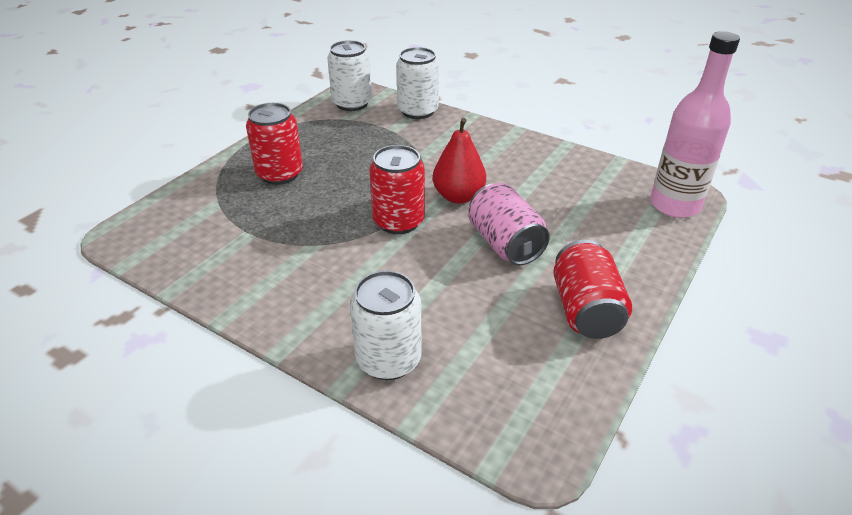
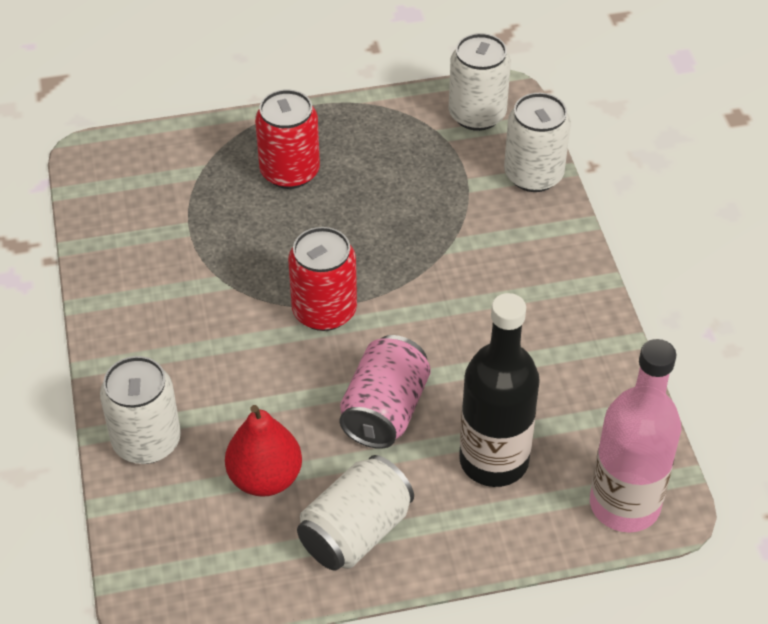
camera: 45 degrees right, 10 degrees up
red pear [433,118,486,204] -> red pear moved to [225,405,302,497]
red can [553,240,632,339] -> white can [297,455,414,571]
none -> black bottle [459,293,540,487]

